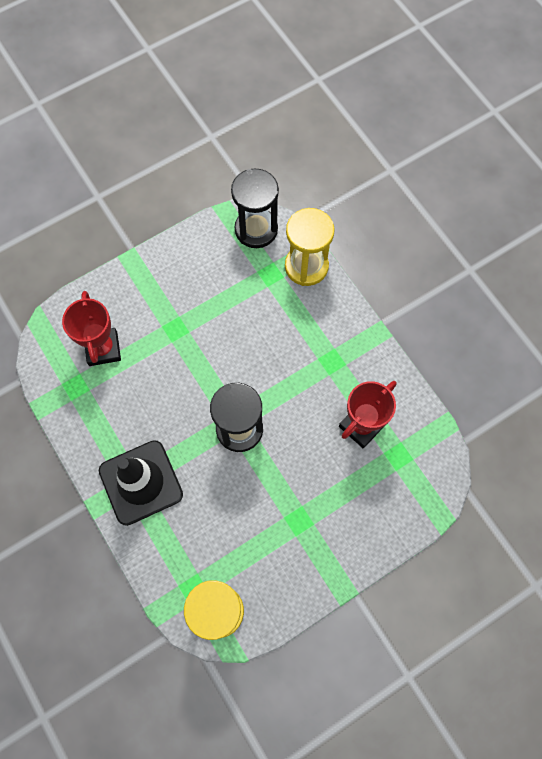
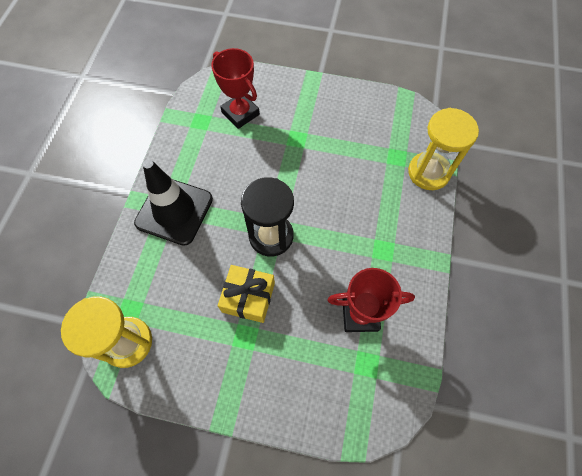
camera: 45 degrees right, 5 degrees down
red trophy [62,291,121,366] -> red trophy turned 75 degrees counterclockwise [211,48,260,129]
black hourglass [231,168,279,248] -> none
none -> yellow gift [218,265,275,323]

